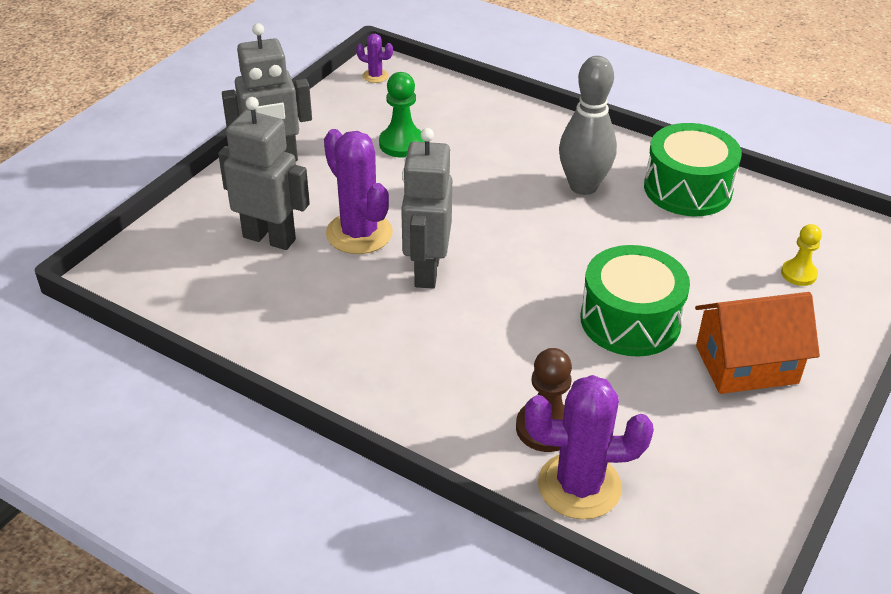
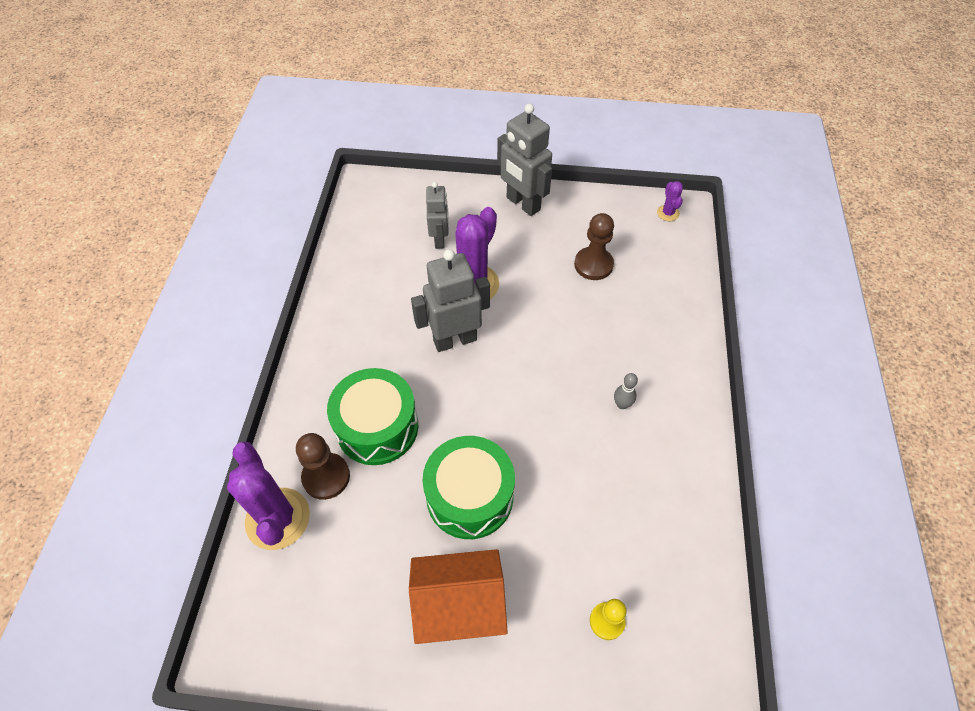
camera: 65 degrees right, 15 degrees up
grey robot [218,97,310,250] -> grey robot [426,182,449,249], size x0.63
green pawn [379,72,425,157] -> brown pawn [574,213,614,280]
grey bowling pin [559,56,617,195] -> grey bowling pin [614,373,638,409], size x0.42
green drum [644,123,742,216] -> green drum moved to [327,368,418,465]
orange house [695,292,820,394] -> orange house turned 60 degrees counterclockwise [409,549,508,644]

